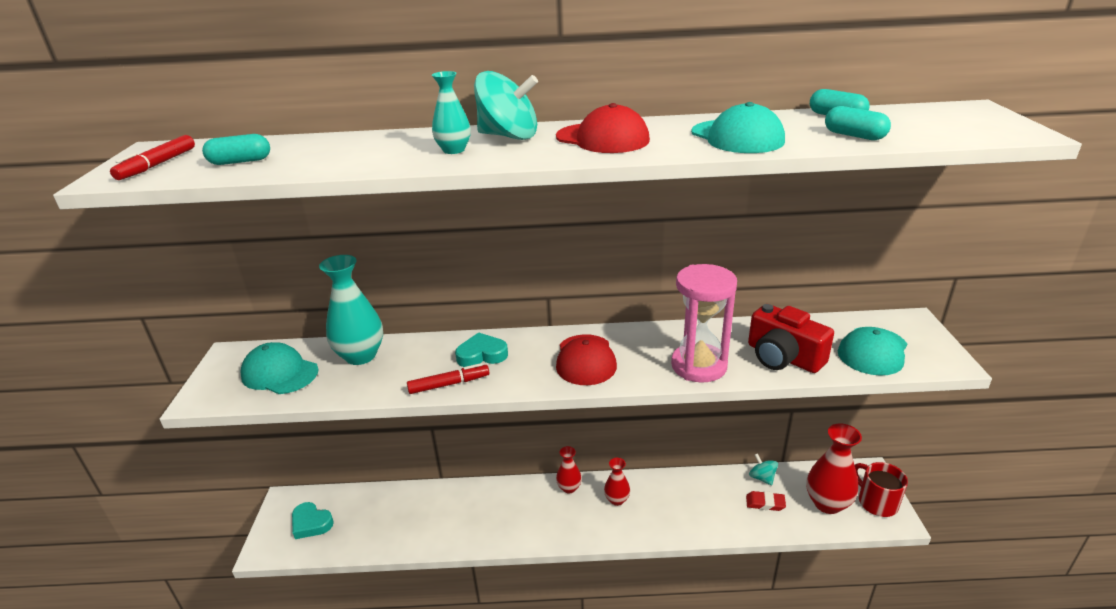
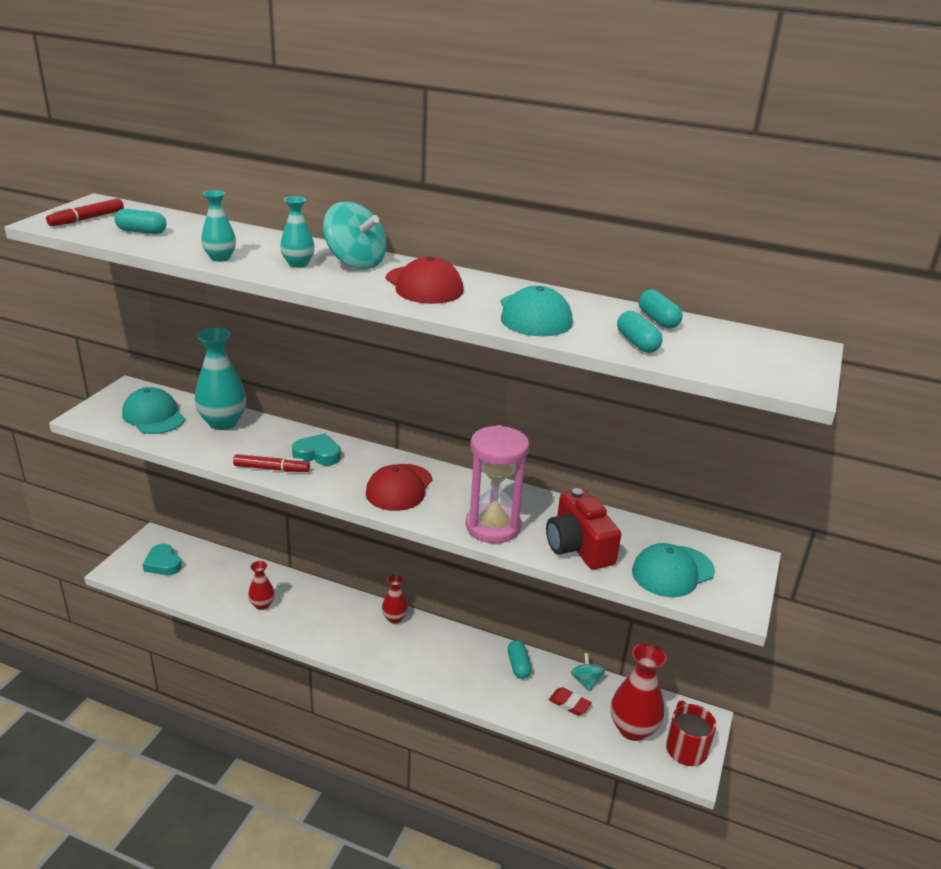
camera: 20 degrees right, 0 degrees up
red vase [604,458,630,506] -> red vase moved to [248,561,275,610]
none -> turquoise vase [201,190,236,262]
none -> turquoise capsule [508,640,532,679]

